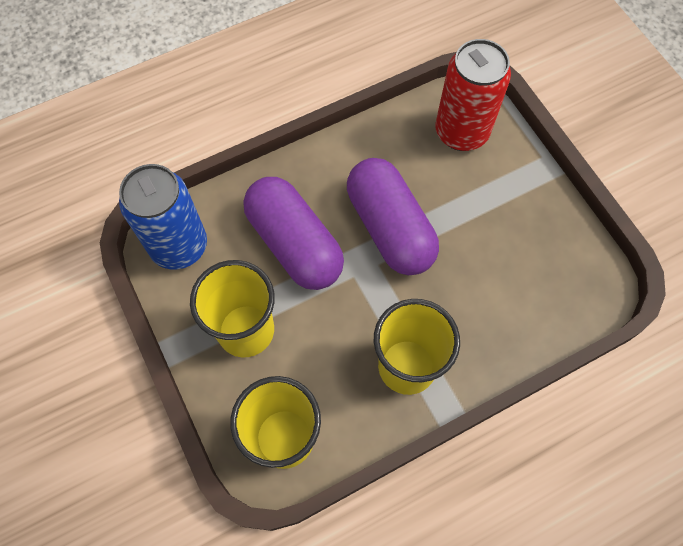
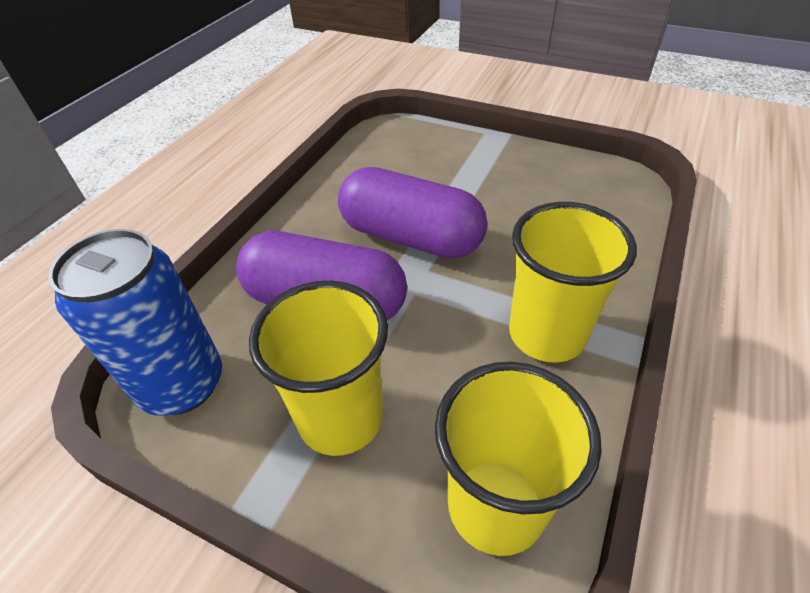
camera: 35 degrees left, 20 degrees down
red can [435,39,511,151] -> none

